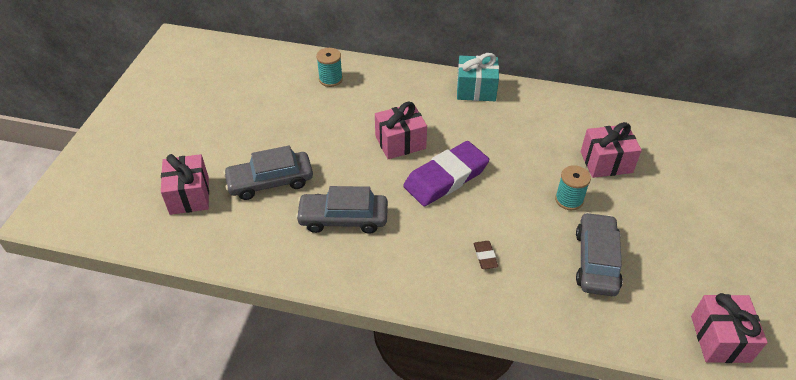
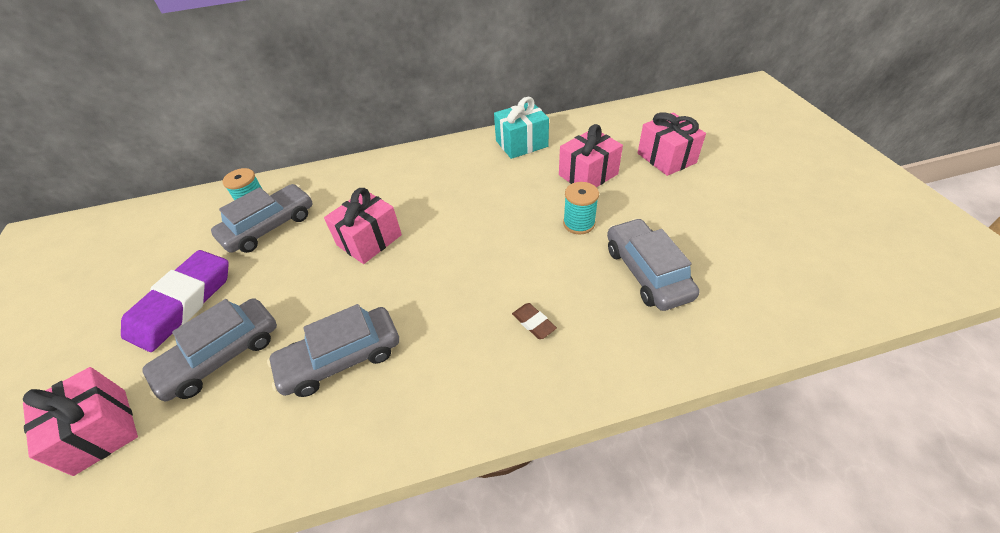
camera: 25 degrees left, 0 degrees up
purple eraser [403,141,489,206] -> purple eraser moved to [121,250,229,352]
turquoise gift [457,53,499,101] -> turquoise gift moved to [494,97,549,159]
pink gift [691,293,768,363] -> pink gift moved to [638,112,706,176]
none -> grey car [211,184,312,253]

